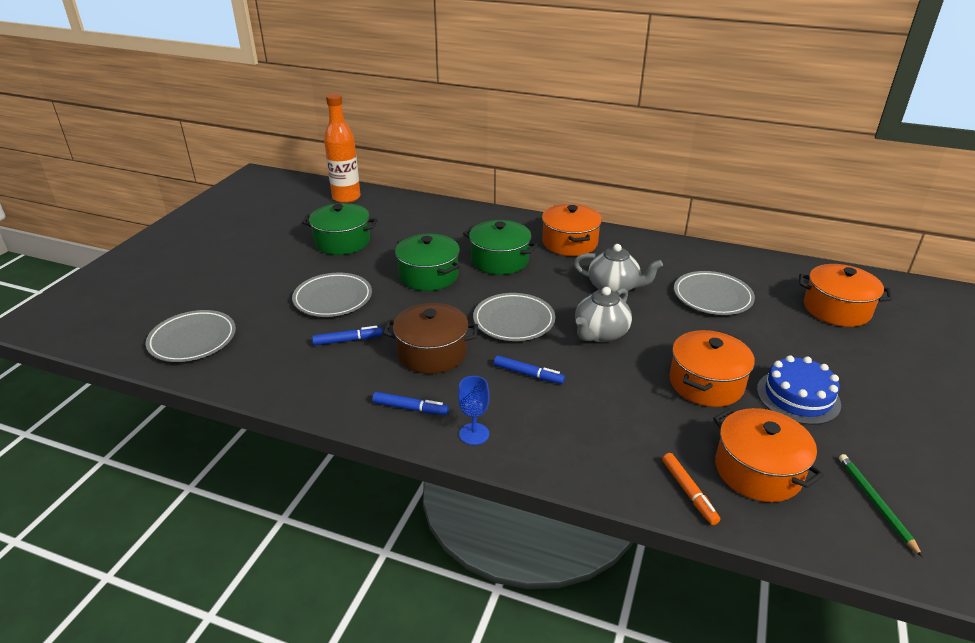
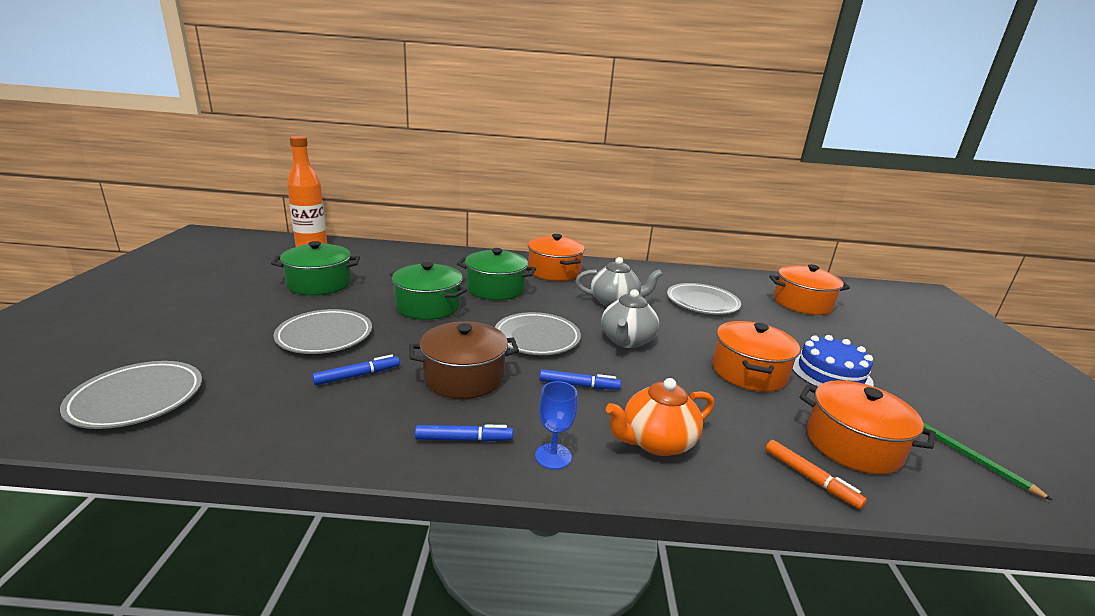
camera: 20 degrees left, 10 degrees down
none -> orange teapot [606,378,714,456]

